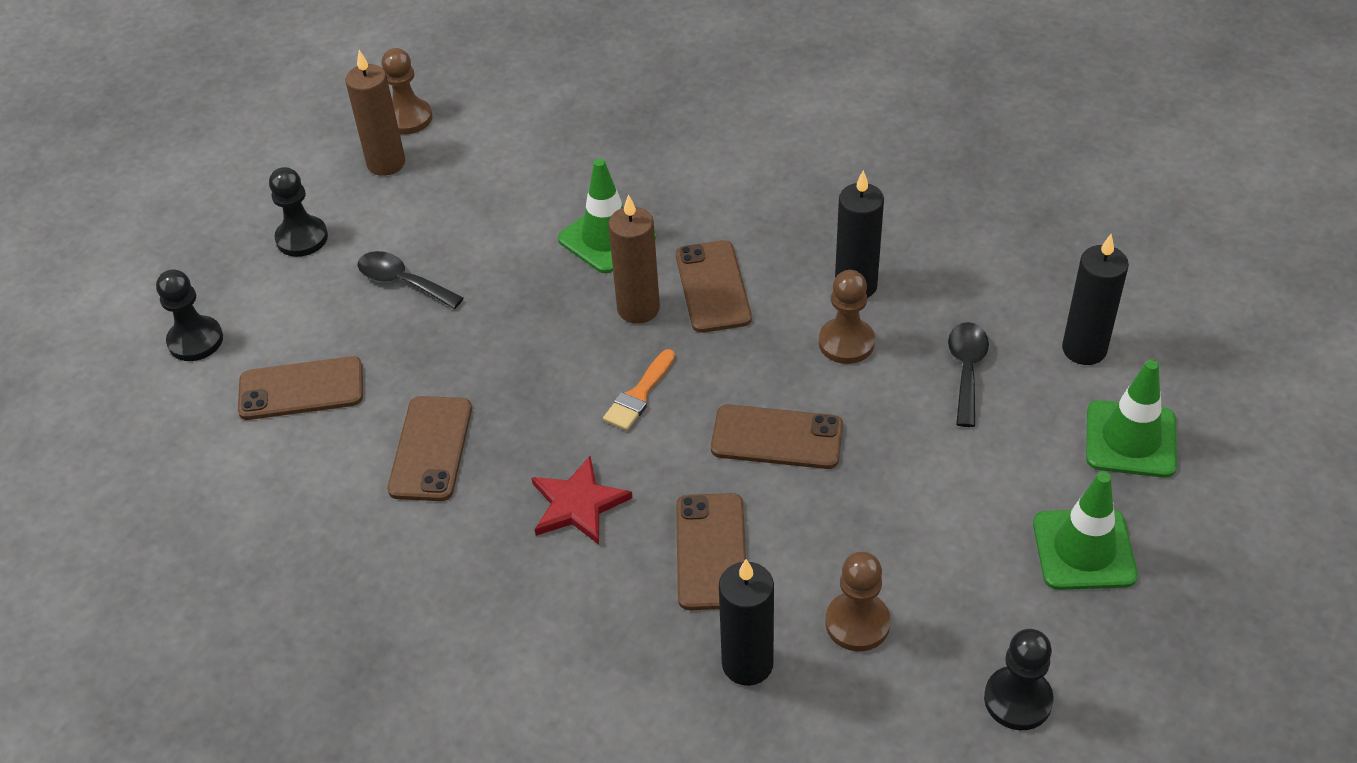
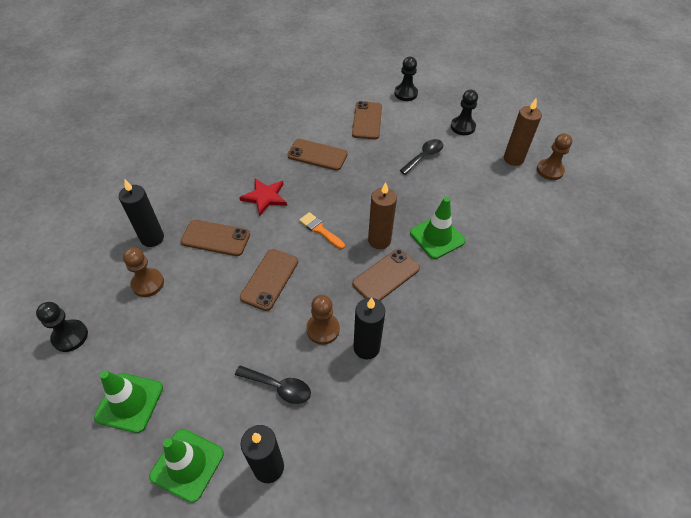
camera: 100 degrees right, 5 degrees up
brown phone [676,240,752,333] -> brown phone turned 45 degrees counterclockwise [352,249,420,301]

